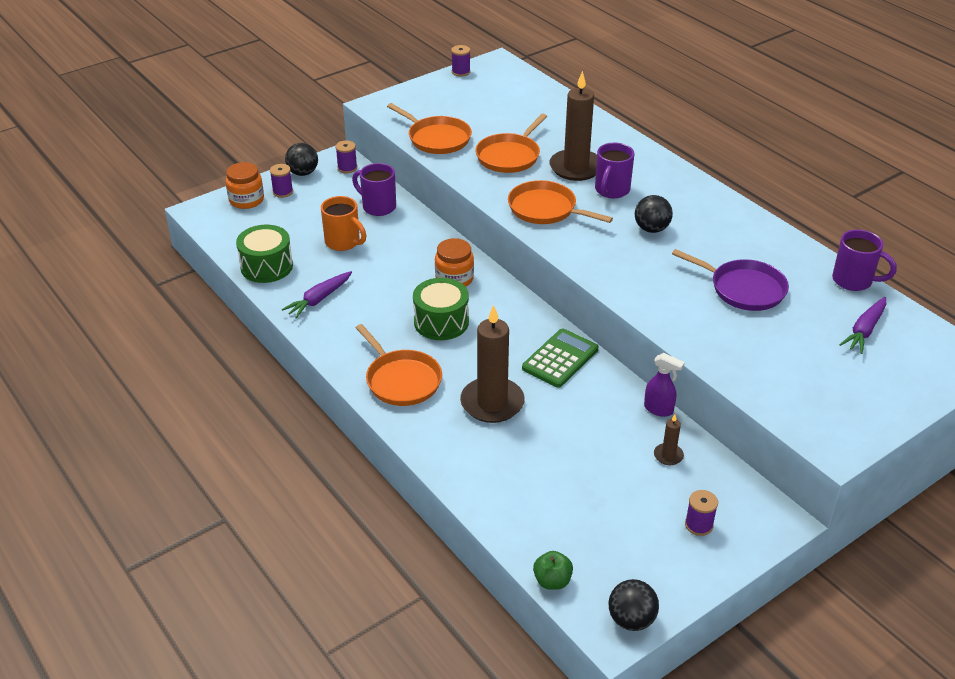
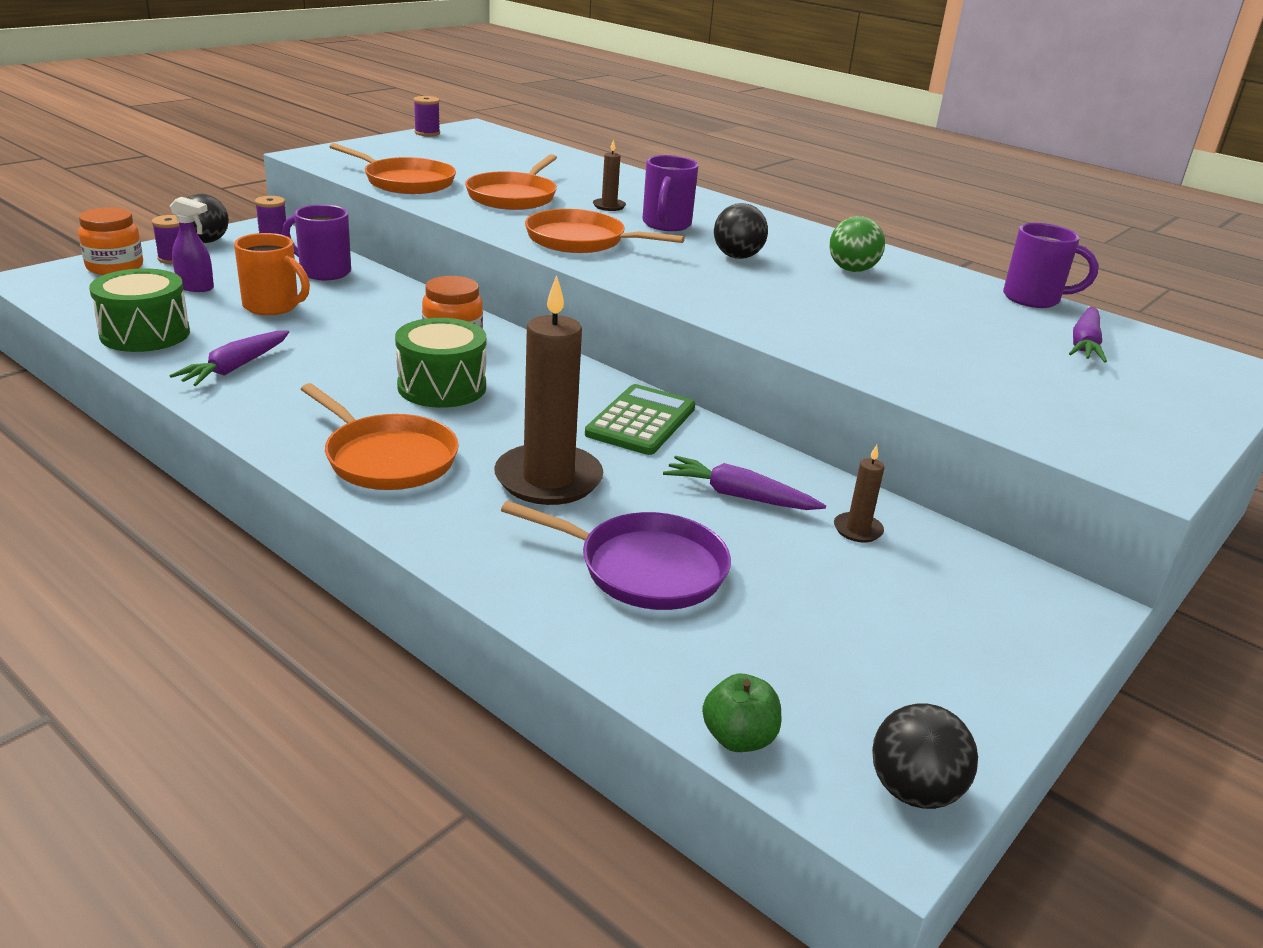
camera: 15 degrees left, 10 degrees down
brown candle [549,71,597,181] -> brown candle [593,139,626,211], size x0.44
purple spray bottle [644,353,685,417] -> purple spray bottle moved to [170,197,214,292]
purple pan [672,249,789,311] -> purple pan moved to [501,501,731,610]
purple spool [685,490,718,536] -> none
none -> purple carrot [663,456,826,510]
none -> green ball [829,216,885,272]

